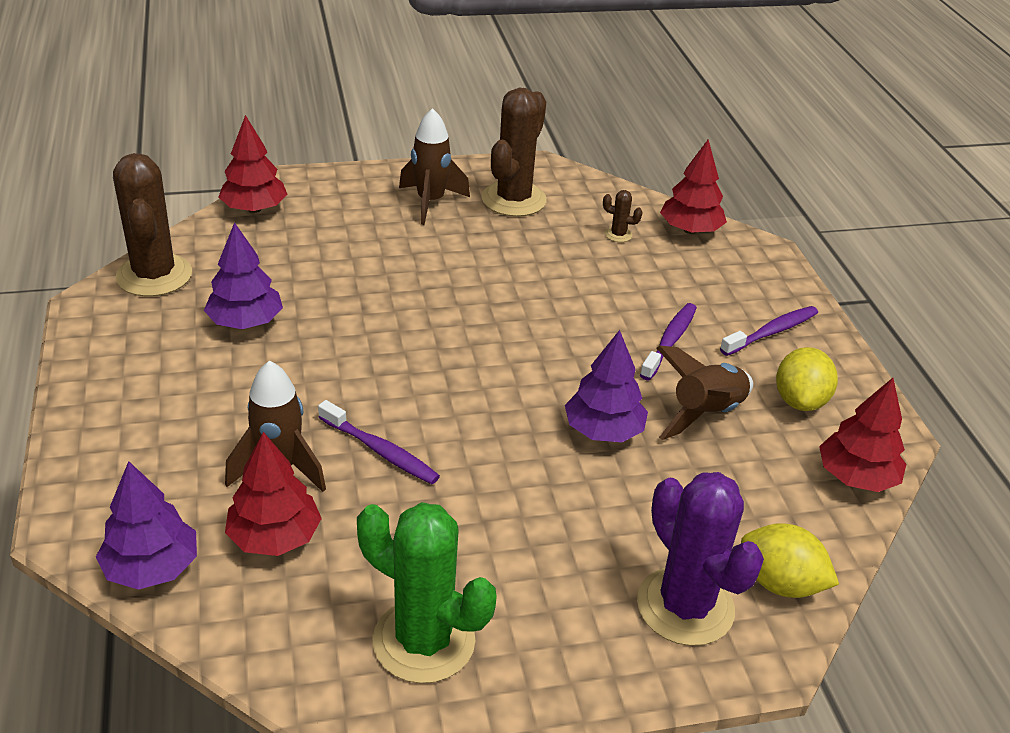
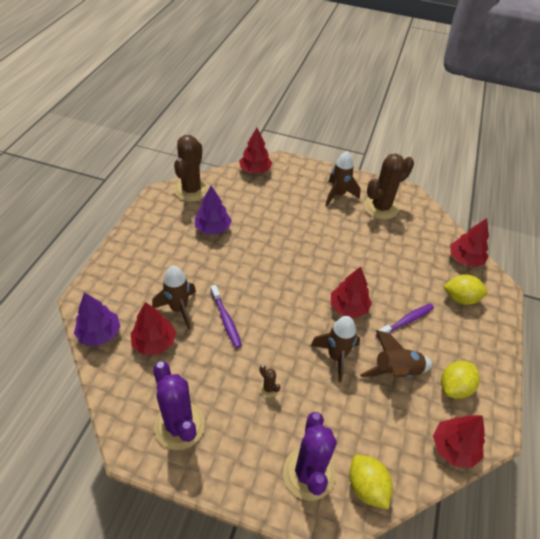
camera: 30 degrees right, 10 degrees up
green cactus [357,502,497,683] -> purple cactus [153,361,205,450]
purple tree [565,330,648,442] -> brown rocket [311,316,360,382]
brown cactus [603,190,642,242] -> brown cactus moved to [259,365,281,398]
purple toothbrush [720,306,818,356] -> none
none -> red tree [331,266,372,318]
none -> yellow lemon [443,274,488,305]

